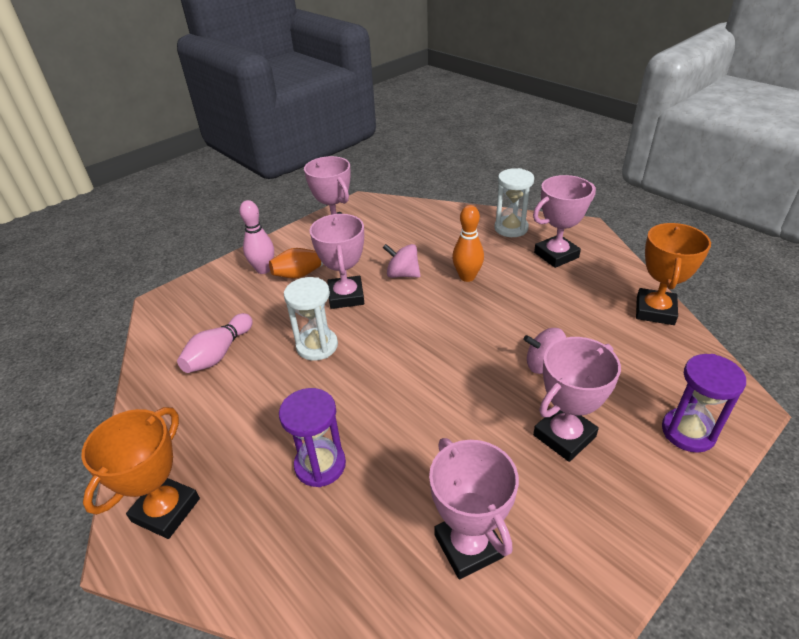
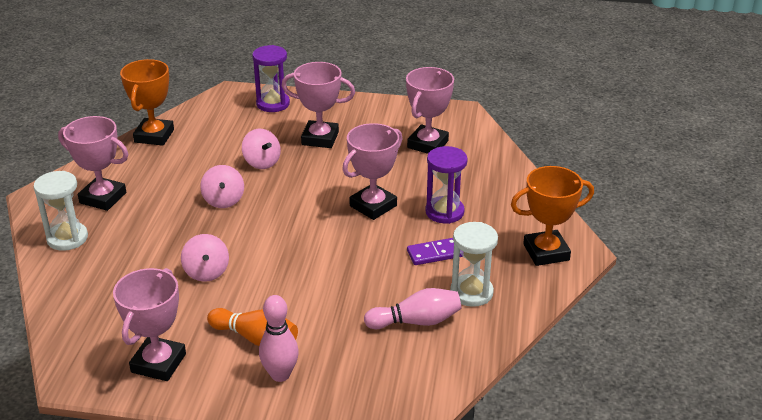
camera: 130 degrees left, 5 degrees down
white hourglass [284,277,338,361] -> white hourglass moved to [450,222,498,307]
pink trophy [310,214,365,309] -> pink trophy moved to [342,123,402,220]
orange bowling pin [452,205,484,282] -> none
orange trophy [636,223,711,325] -> orange trophy turned 60 degrees counterclockwise [120,59,174,146]
none -> pink spinning top [200,165,244,208]
none -> purple domino [407,238,463,265]

